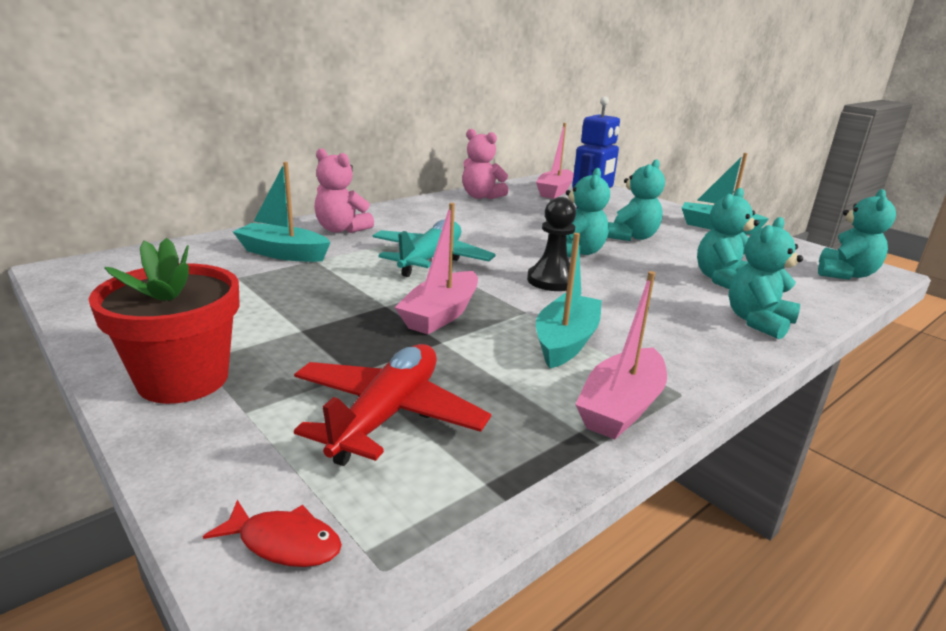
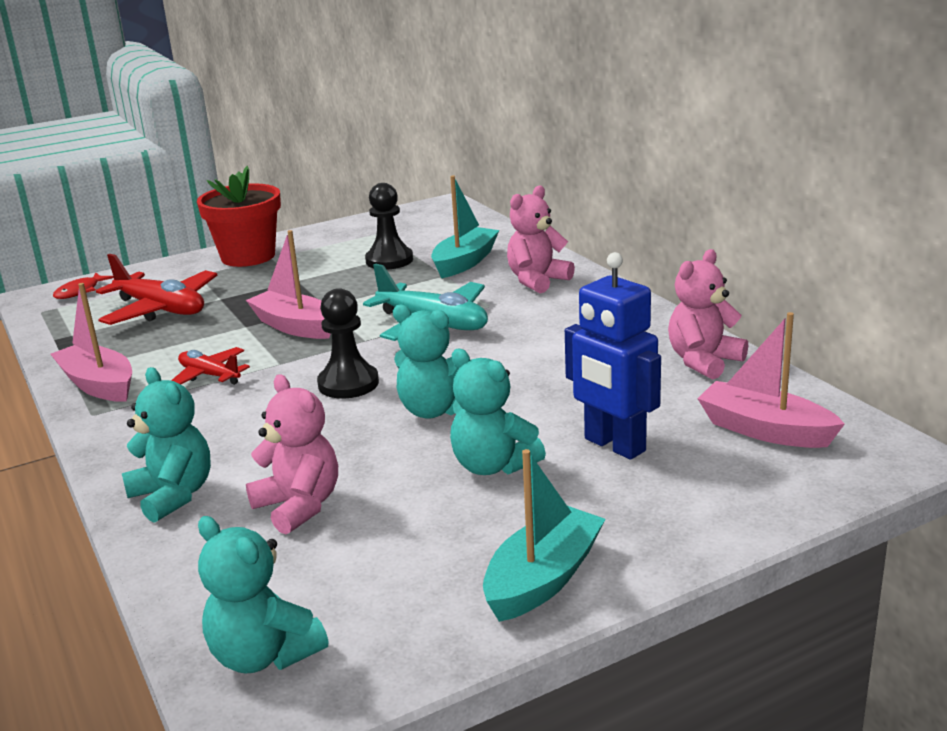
camera: 105 degrees right, 0 degrees up
turquoise boat [536,233,602,368] -> red plane [171,347,250,385]
turquoise teddy bear [697,188,759,289] -> pink teddy bear [246,374,338,534]
none -> black pawn [365,183,413,270]

